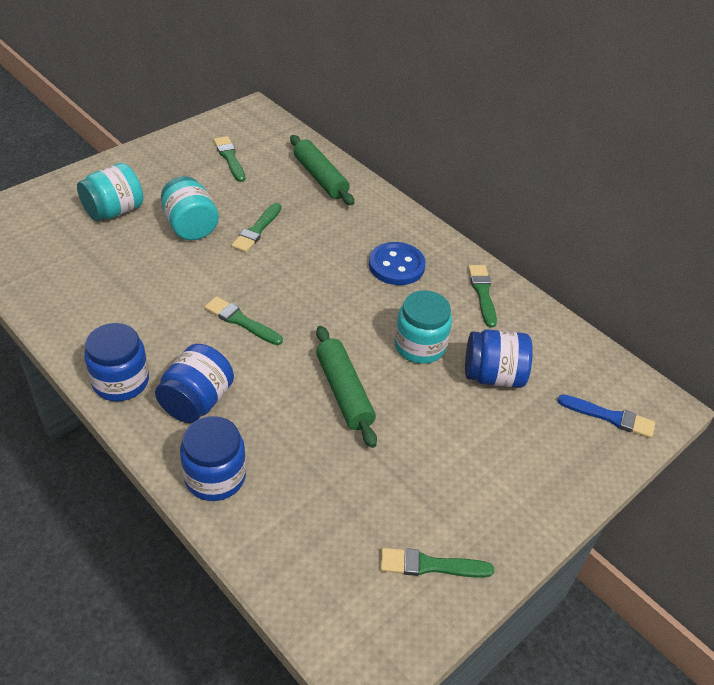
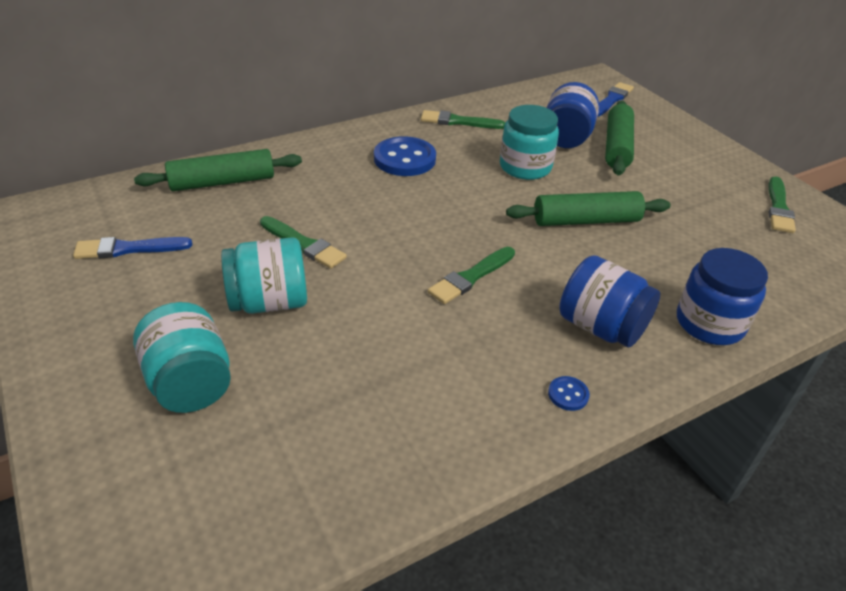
camera: 75 degrees left, 5 degrees down
blue jar [84,323,149,402] -> blue button [548,376,590,411]
green brush [213,136,246,182] -> blue brush [73,237,192,259]
none -> green rolling pin [605,101,634,175]

